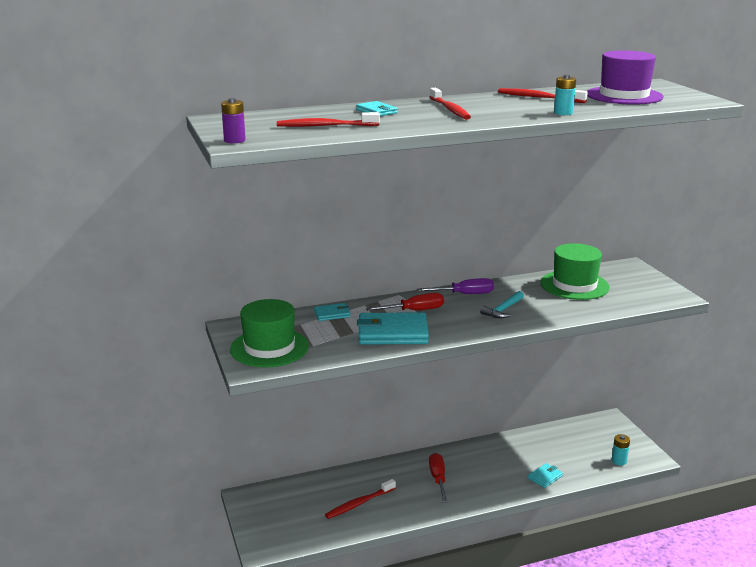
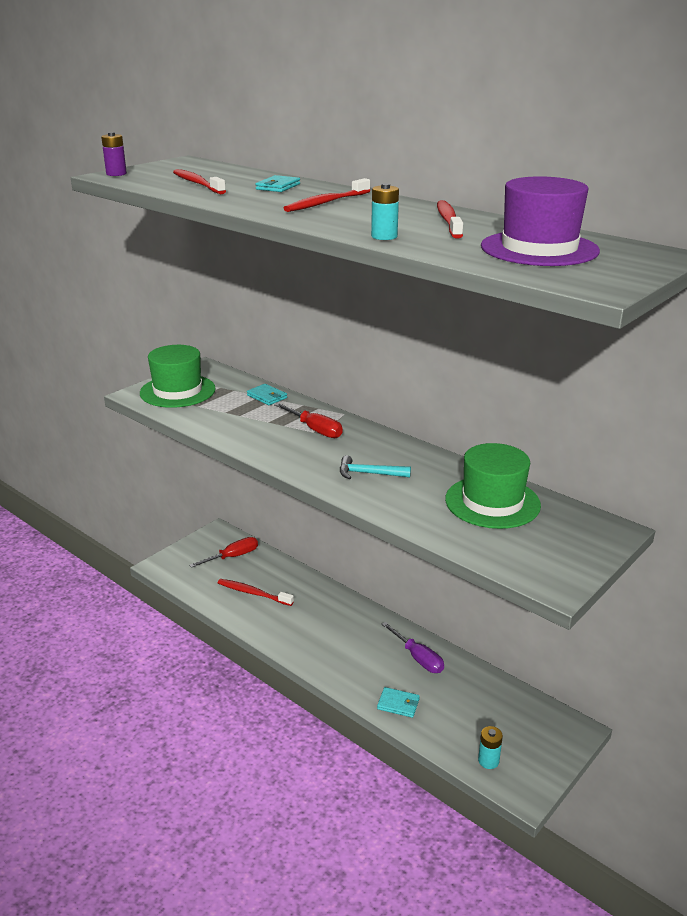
camera: 60 degrees right, 5 degrees up
turquoise wallet [357,312,429,345] -> none
purple screwdriver [417,278,494,294] -> purple screwdriver moved to [382,622,444,673]
red screwdriver [429,453,448,502] -> red screwdriver moved to [189,537,258,568]

